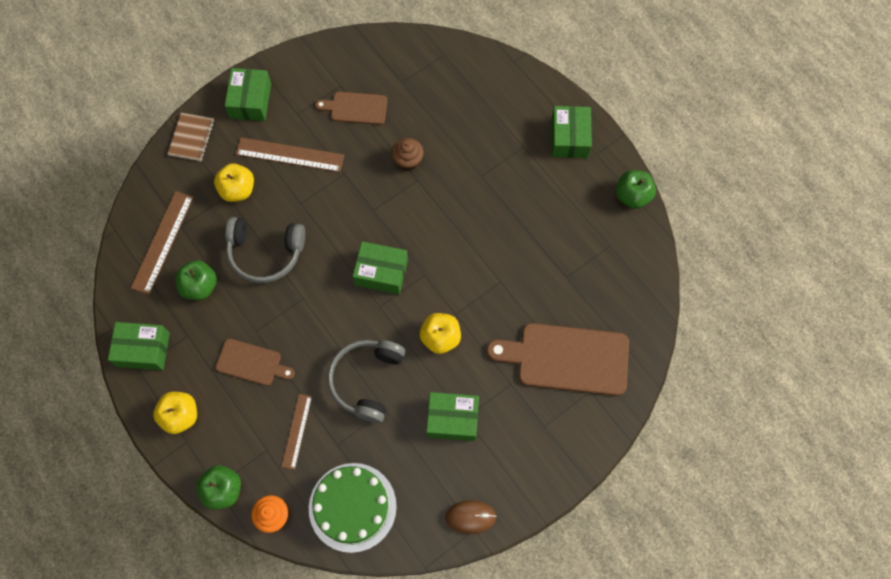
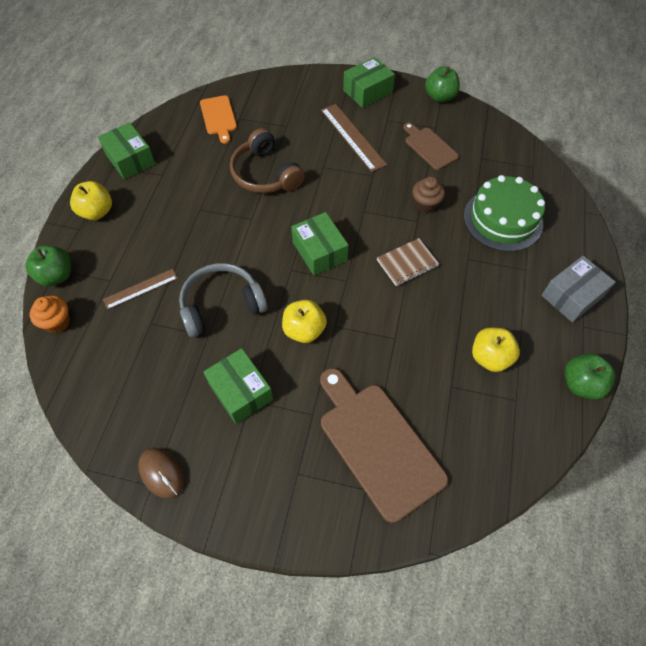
camera: 50 degrees right, 10 degrees down
brown ruler [131,191,194,294] -> orange cutting board [200,95,237,144]
brown notebook [168,113,214,161] -> brown notebook moved to [377,238,439,286]
green apple [175,260,217,300] -> green apple moved to [425,67,460,103]
yellow apple [214,163,254,202] -> yellow apple moved to [472,328,520,372]
brown cutting board [216,339,295,386] -> none
grey headphones [225,217,305,283] -> brown headphones [230,128,305,193]
green cake [309,463,397,553] -> green cake moved to [464,175,545,252]
green box [551,106,592,158] -> grey box [541,256,616,322]

